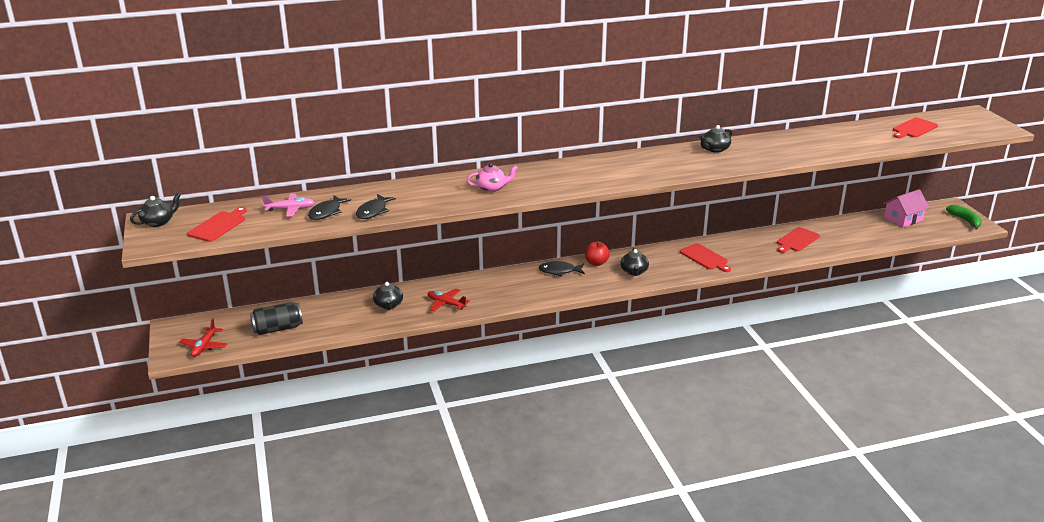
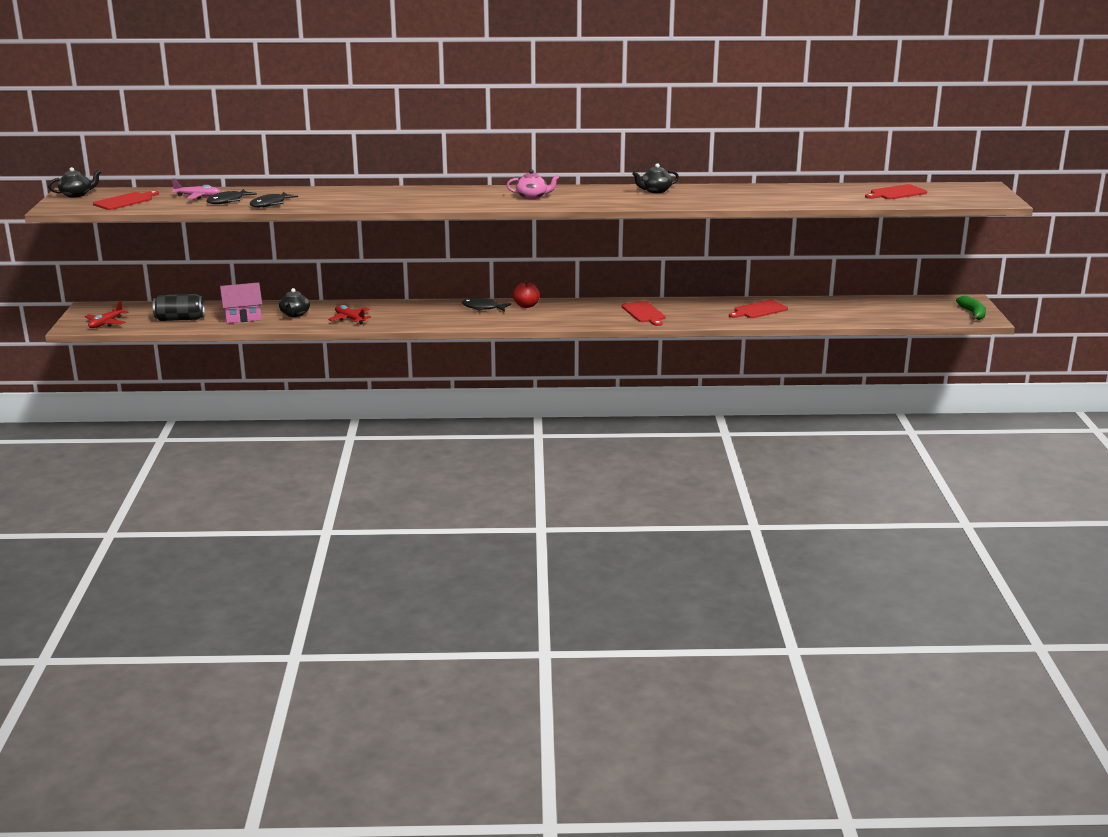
camera: 15 degrees right, 5 degrees down
pink teapot [467,163,518,192] -> pink teapot moved to [506,169,559,200]
black teapot [620,248,649,276] -> none
pink house [883,189,930,228] -> pink house moved to [220,282,262,323]

